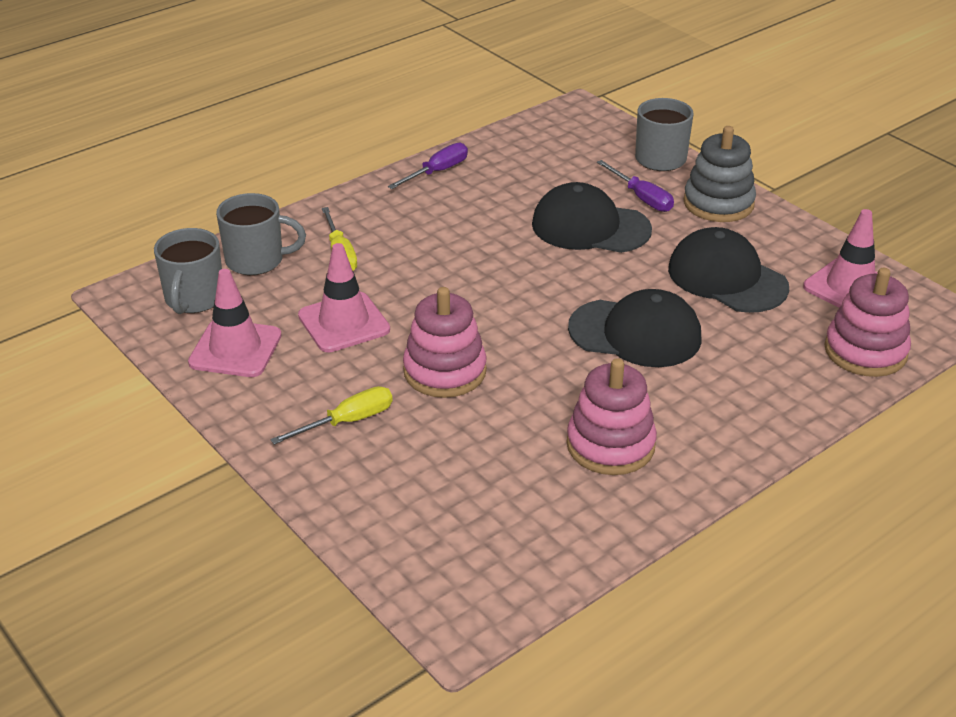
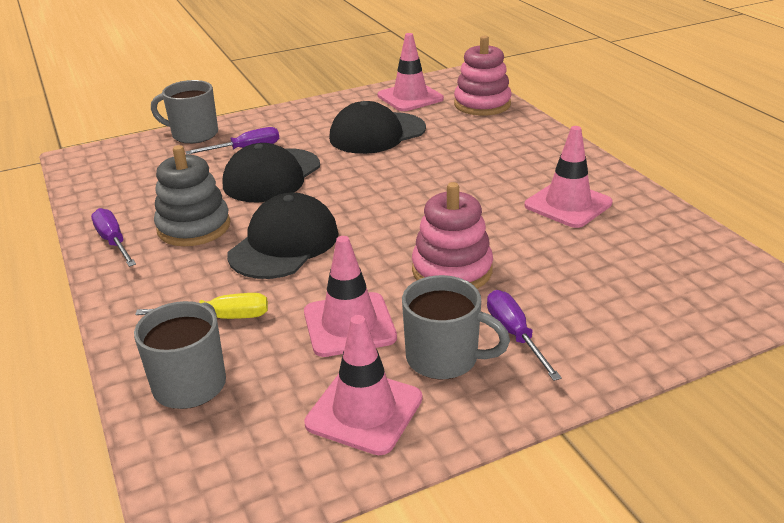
camera: 75 degrees left, 5 degrees down
grey mug [154,228,222,314] -> grey mug moved to [402,275,510,380]
yellow screwdriver [270,386,393,445] -> purple screwdriver [487,290,562,381]
pink stacking toy [566,358,657,475] -> pink traffic cone [524,126,613,228]
black cap [568,289,702,367] -> black cap moved to [227,193,339,279]
grey stacking toy [684,126,756,222] -> grey stacking toy moved to [154,145,230,246]

